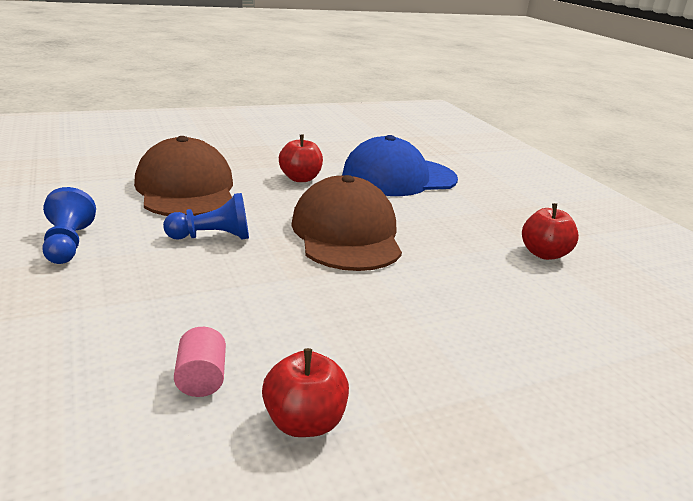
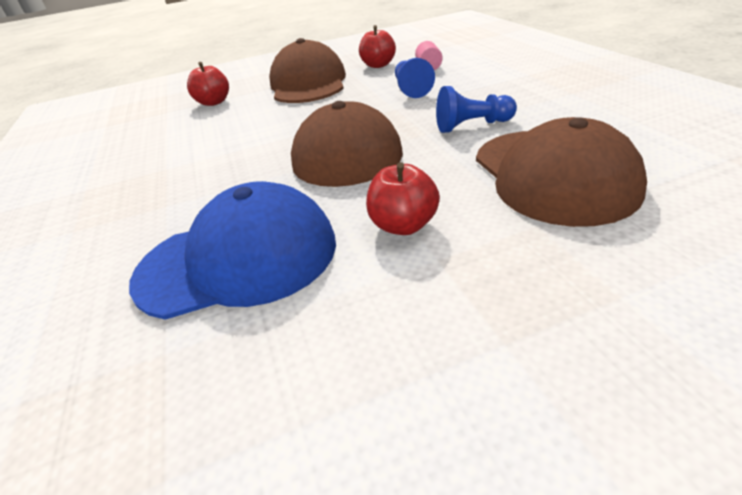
camera: 170 degrees left, 10 degrees up
blue pawn [42,187,96,264] -> blue pawn moved to [395,58,435,98]
red apple [522,203,579,260] -> red apple moved to [187,62,229,106]
none -> brown cap [269,38,346,103]

